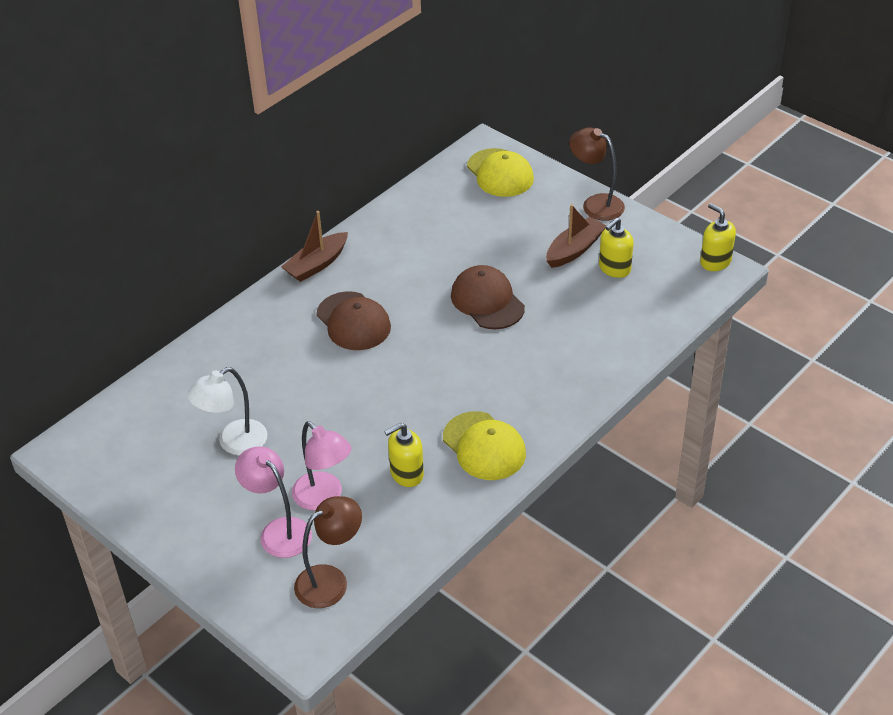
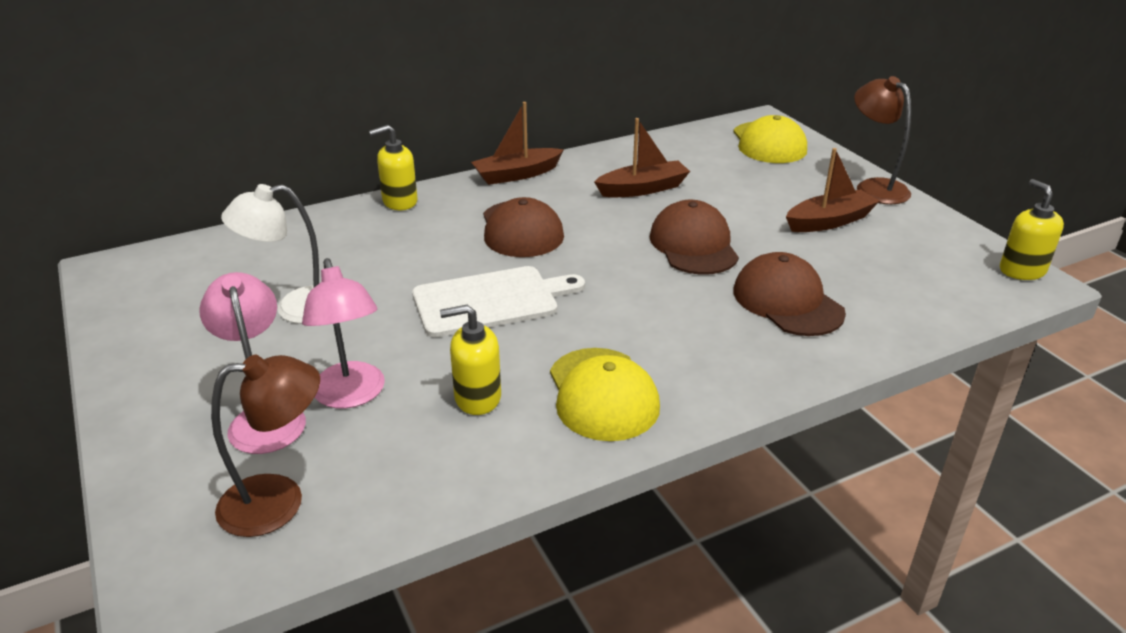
camera: 20 degrees right, 10 degrees down
yellow soap dispenser [599,217,634,278] -> yellow soap dispenser moved to [369,125,418,210]
none -> white cutting board [412,266,585,337]
none -> brown boat [594,118,690,197]
none -> brown cap [734,252,846,336]

